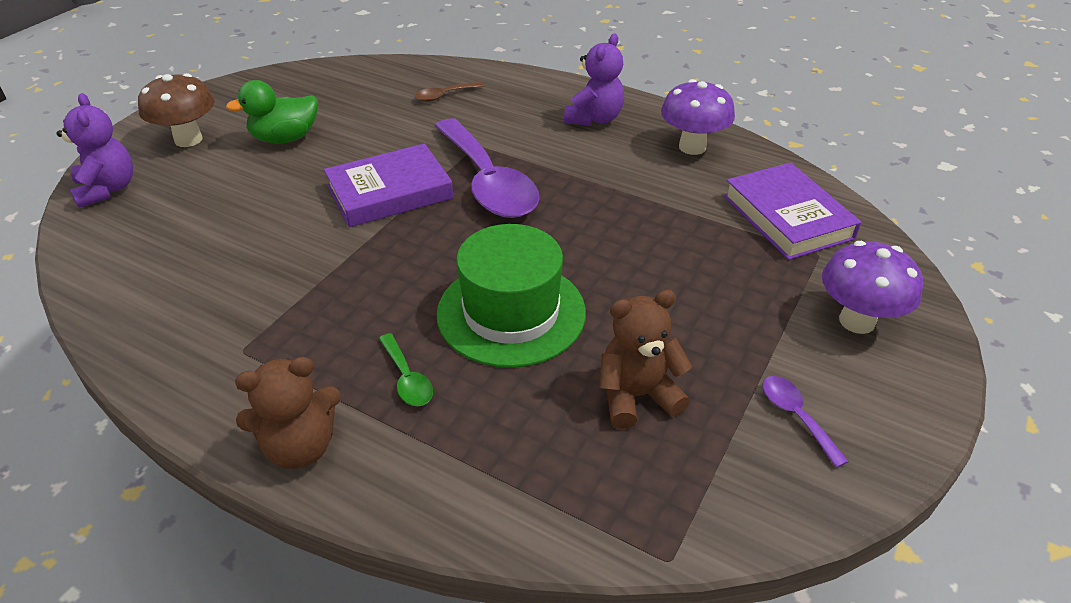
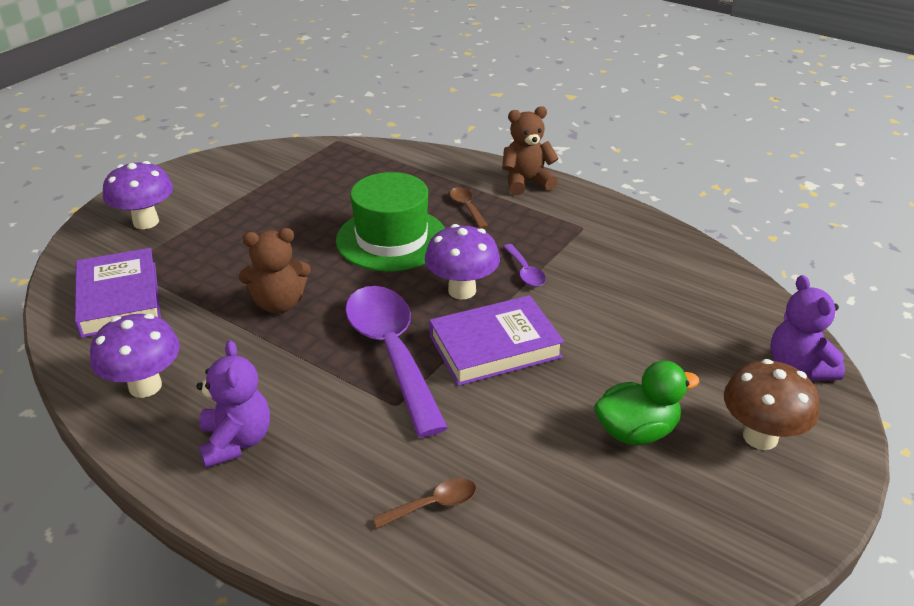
camera: 175 degrees left, 5 degrees down
green spoon [379,333,433,406] -> brown spoon [450,187,488,229]
purple teddy bear [564,33,624,126] -> purple teddy bear turned 135 degrees clockwise [196,340,270,468]
brown teddy bear [599,290,692,429] -> brown teddy bear moved to [239,228,311,314]
purple spoon [763,376,849,468] -> purple spoon moved to [503,244,546,287]
none -> purple mushroom [425,224,500,299]

